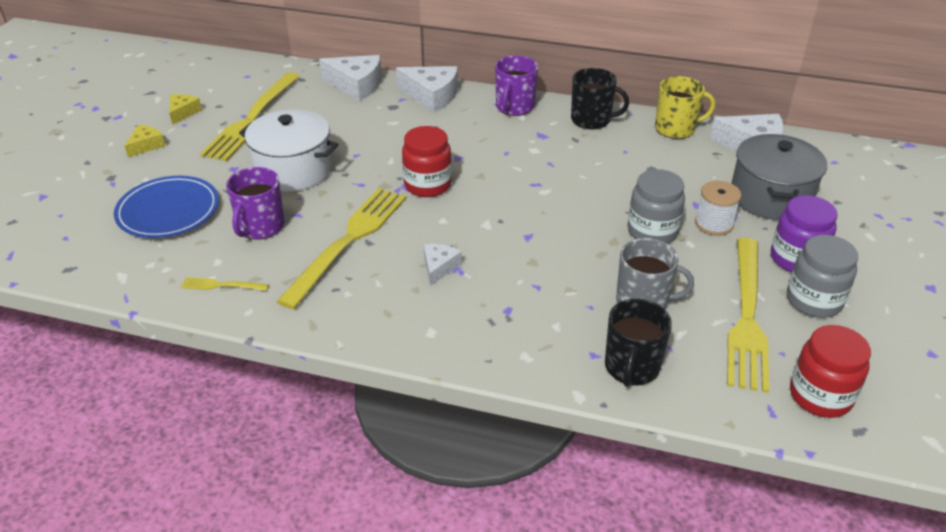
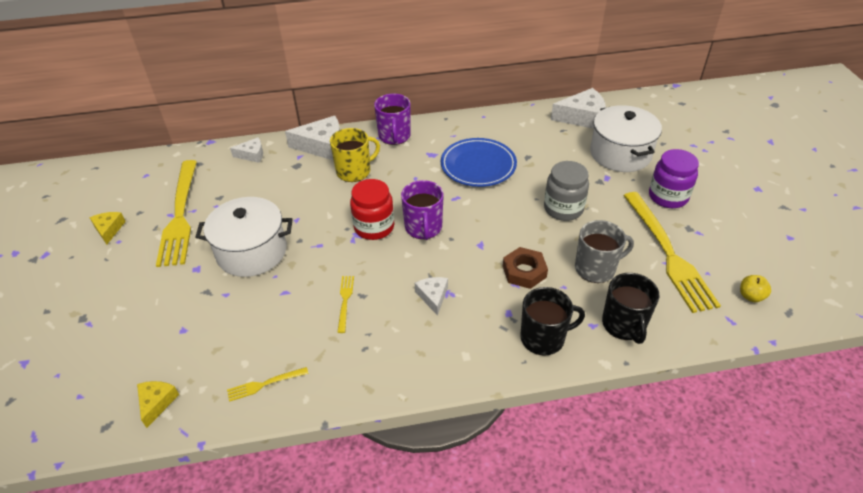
camera: 25 degrees left, 5 degrees up
blue plate [114,176,219,238] -> blue plate moved to [441,138,517,187]
yellow cheese [124,125,165,157] -> yellow cheese moved to [137,381,179,428]
purple mug [226,167,285,240] -> purple mug moved to [401,180,444,240]
yellow fork [276,188,406,309] -> yellow fork [337,276,354,333], size x0.42
white cheese [319,55,382,101] -> white cheese [230,137,263,163], size x0.56
black mug [571,68,629,130] -> black mug moved to [520,287,585,356]
yellow mug [655,76,715,139] -> yellow mug moved to [330,128,380,182]
white spool [695,181,741,236] -> none
grey pot [731,134,827,220] -> white pot [590,105,662,172]
grey jar [787,235,858,318] -> none
red jar [790,325,871,418] -> yellow apple [740,275,771,302]
none -> brown nut [503,247,548,289]

